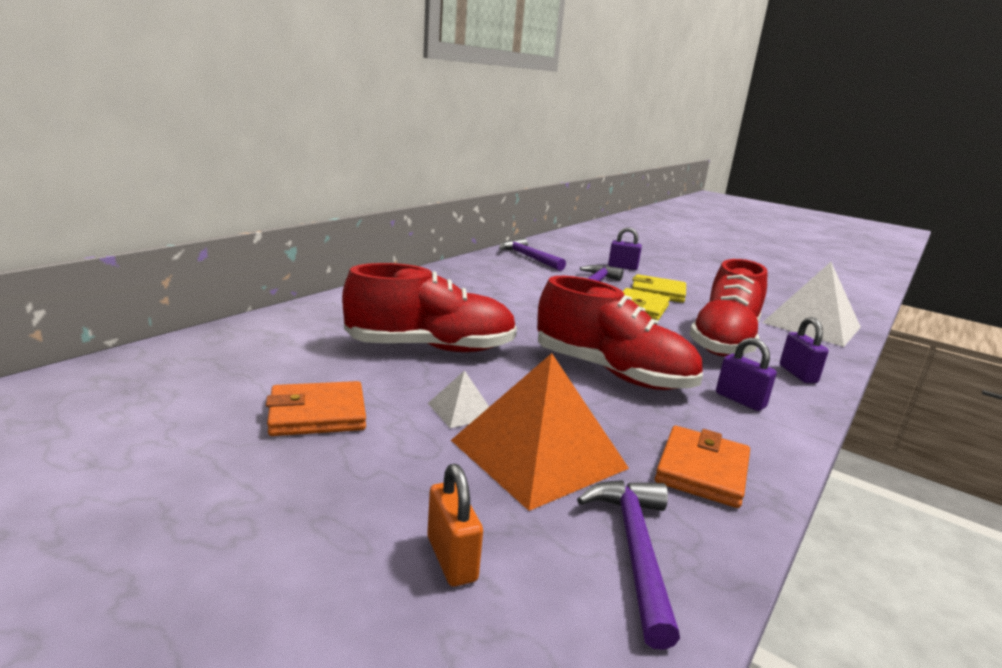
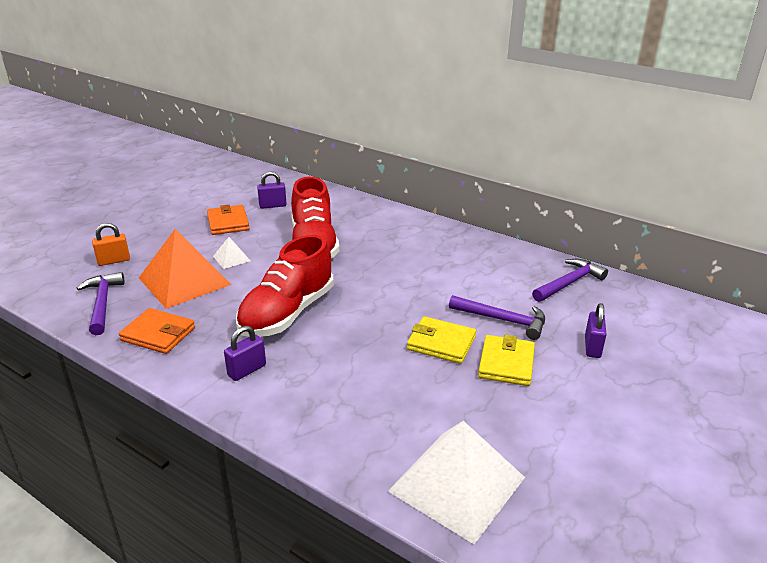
camera: 90 degrees right, 10 degrees up
purple hammer [577,480,680,650] -> purple hammer turned 105 degrees counterclockwise [77,272,125,335]
red shoe [689,259,767,357] -> none
purple padlock [780,317,828,383] -> purple padlock moved to [257,172,287,209]

